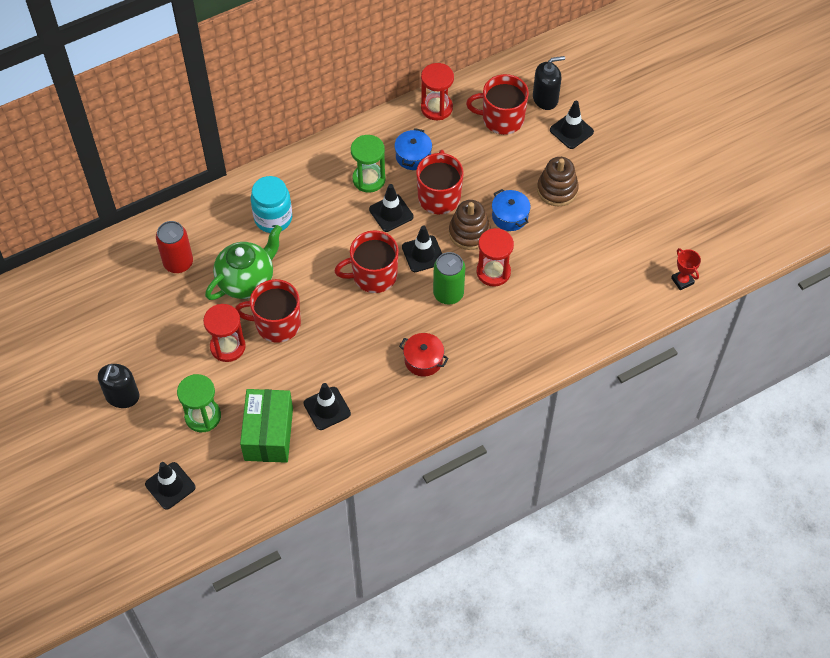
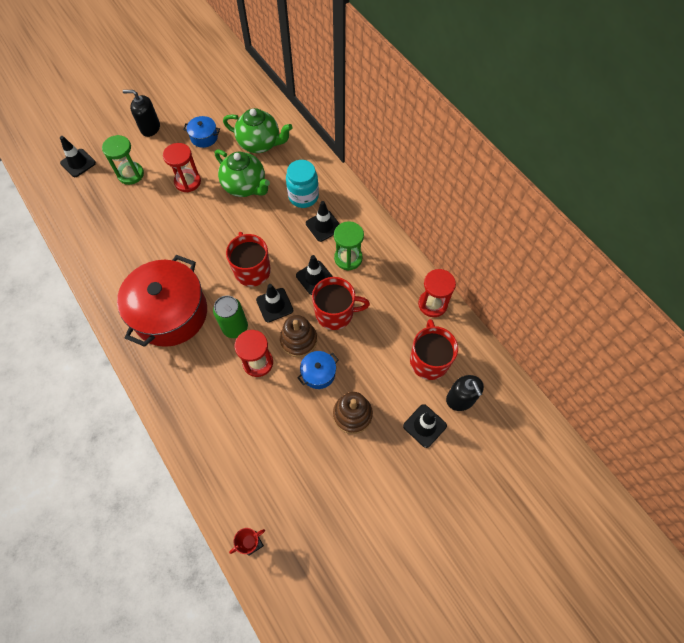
camera: 85 degrees right, 5 degrees up
red can [156,221,193,273] -> green teapot [223,108,293,153]
red mug [235,279,301,343] -> none
green box [240,389,293,463] -> none
black traffic cone [304,383,351,430] -> black traffic cone moved to [306,201,340,242]
blue pot [394,128,432,170] -> blue pot moved to [183,116,220,148]
red pot [399,333,449,377] -> red pot [117,255,207,347], size x2.34

